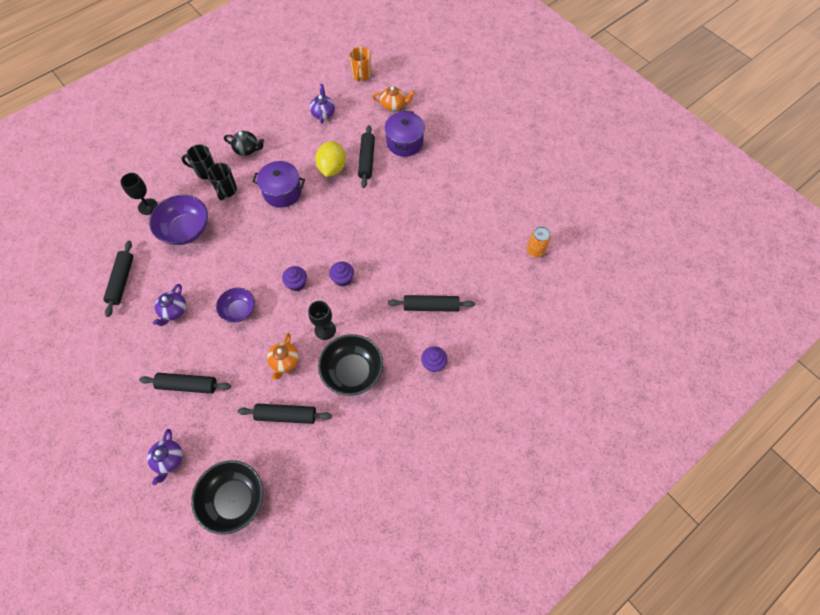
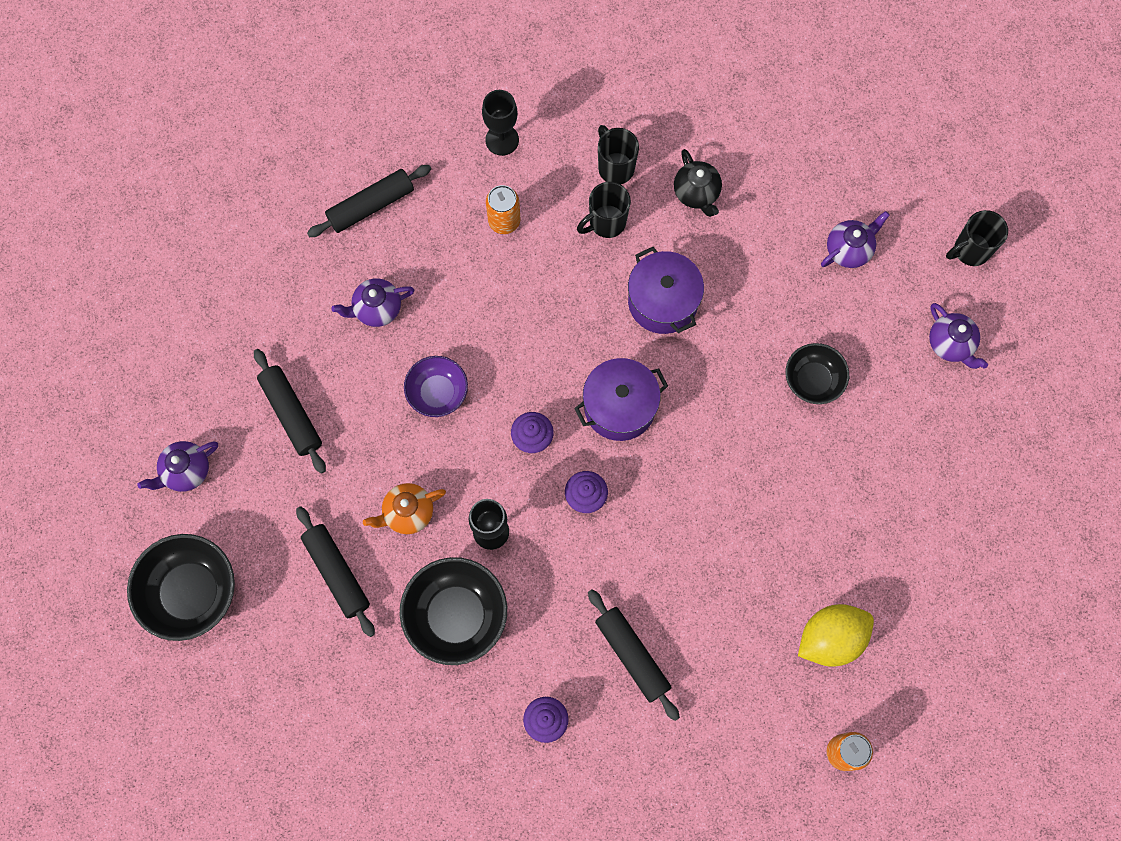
camera: 55 degrees right, 10 degrees up
purple bowl [149,195,208,245] -> orange can [486,185,521,234]
yellow lemon [315,141,346,177] -> yellow lemon moved to [798,604,874,667]
orange mug [349,47,371,82] -> black mug [946,210,1008,266]
black rolling pin [358,125,375,188] -> black bowl [786,343,849,404]
orange teapot [372,86,415,111] -> purple teapot [929,303,988,369]
purple pot [385,110,425,157] -> purple pot moved to [574,358,668,441]

